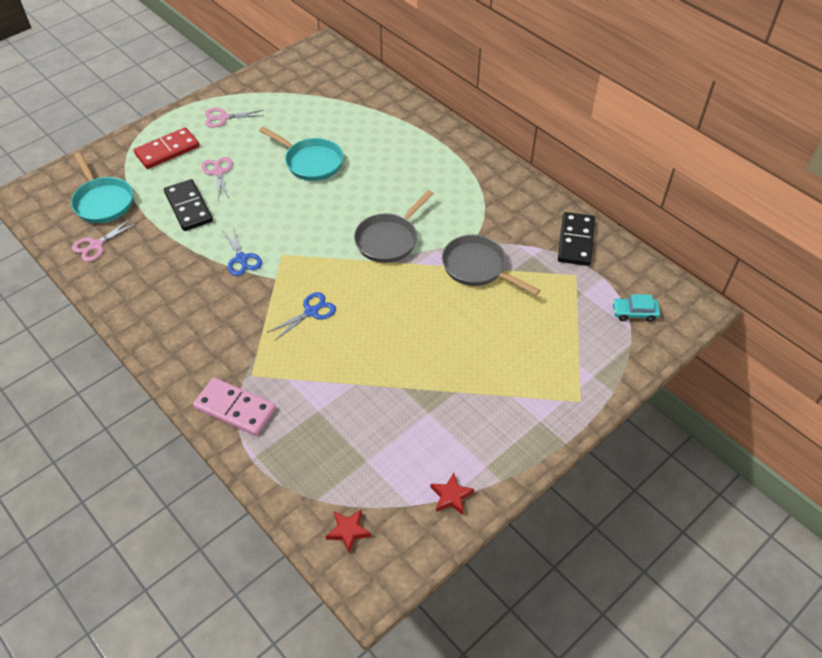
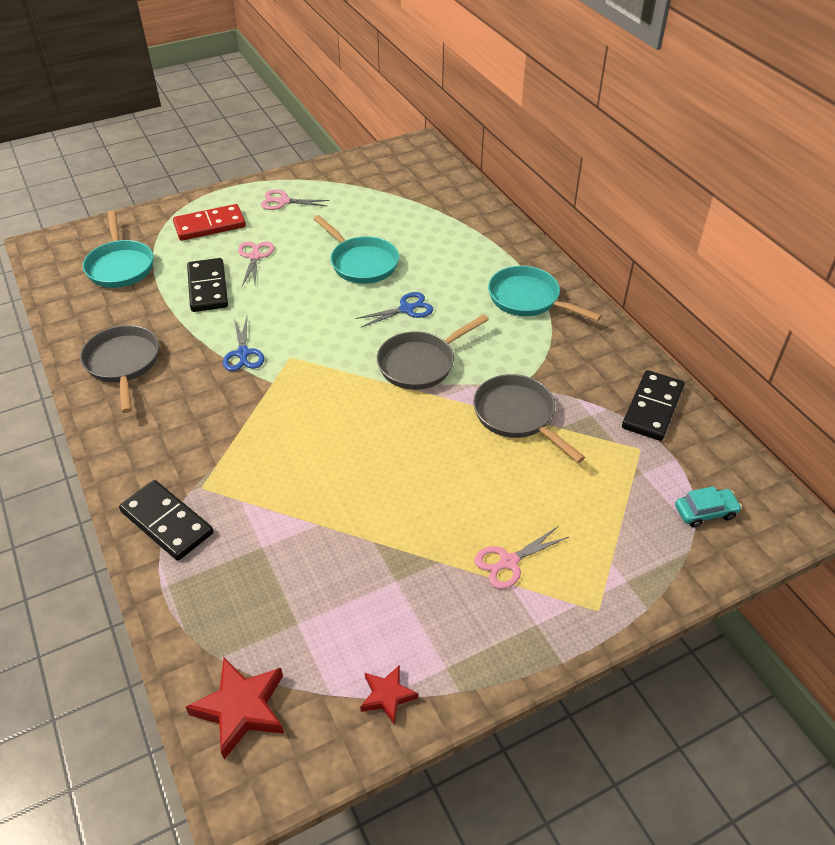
camera: 15 degrees right, 5 degrees down
pink scissors [72,218,137,262] -> pink scissors moved to [474,526,569,589]
pink domino [193,378,276,436] -> black domino [119,480,213,561]
blue scissors [268,292,336,341] -> blue scissors moved to [355,292,433,327]
red star [326,510,371,553] -> red star [186,658,284,759], size x1.67
turquoise car [612,294,660,322] -> turquoise car turned 150 degrees clockwise [675,486,742,527]
none -> grey pan [80,325,159,413]
none -> turquoise pan [488,266,602,321]

